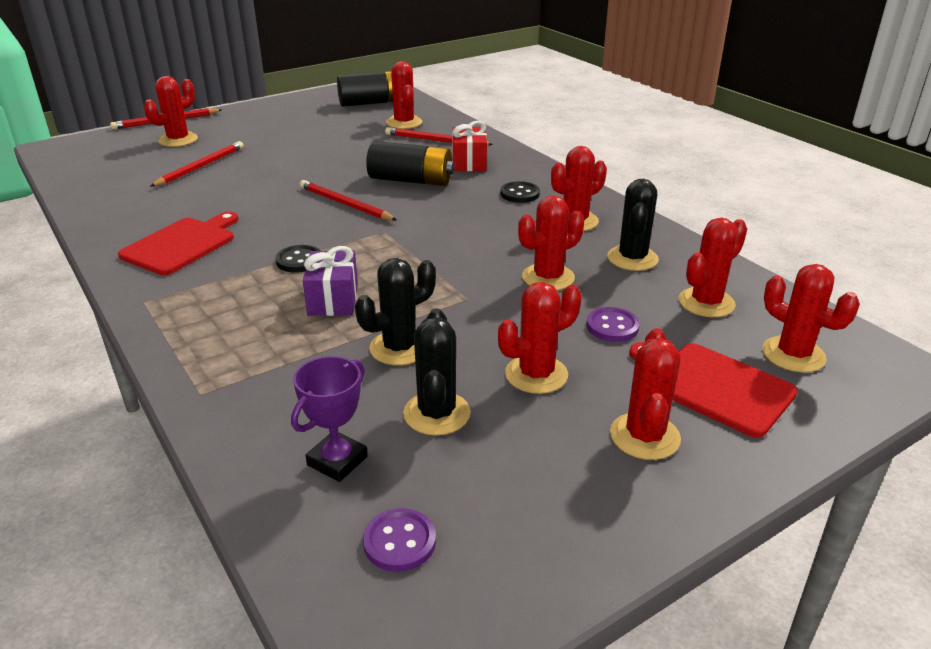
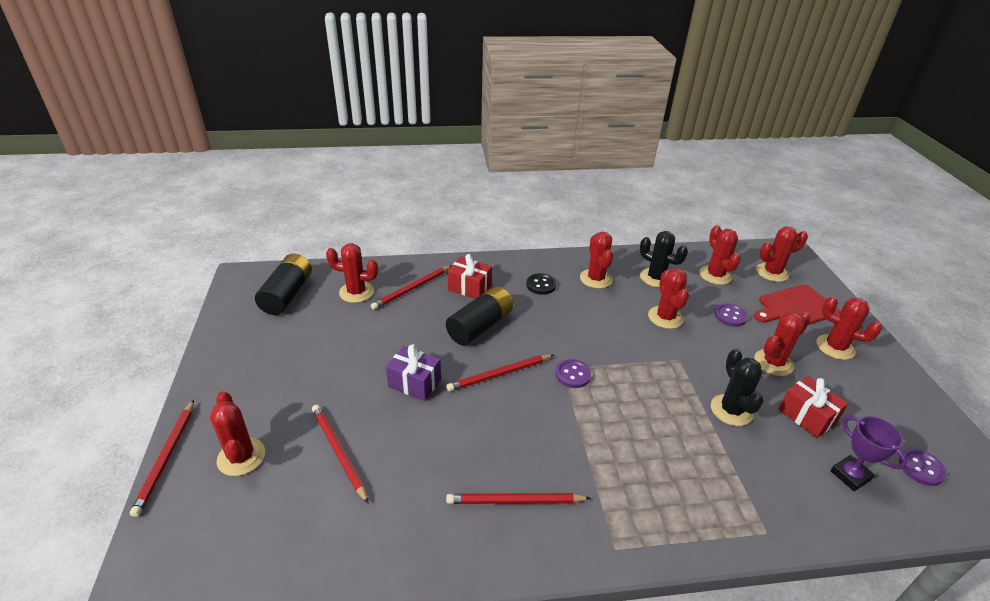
camera: 65 degrees left, 5 degrees up
red cutting board [118,212,239,275] -> red pencil [446,493,591,504]
black button [275,245,320,273] -> none
purple gift [303,246,358,316] -> purple gift moved to [386,344,441,401]
black cactus [403,308,471,435] -> red gift [778,376,848,438]
red cactus [498,282,582,394] -> red cactus turned 60 degrees clockwise [754,312,810,376]
none -> purple button [555,359,591,388]

